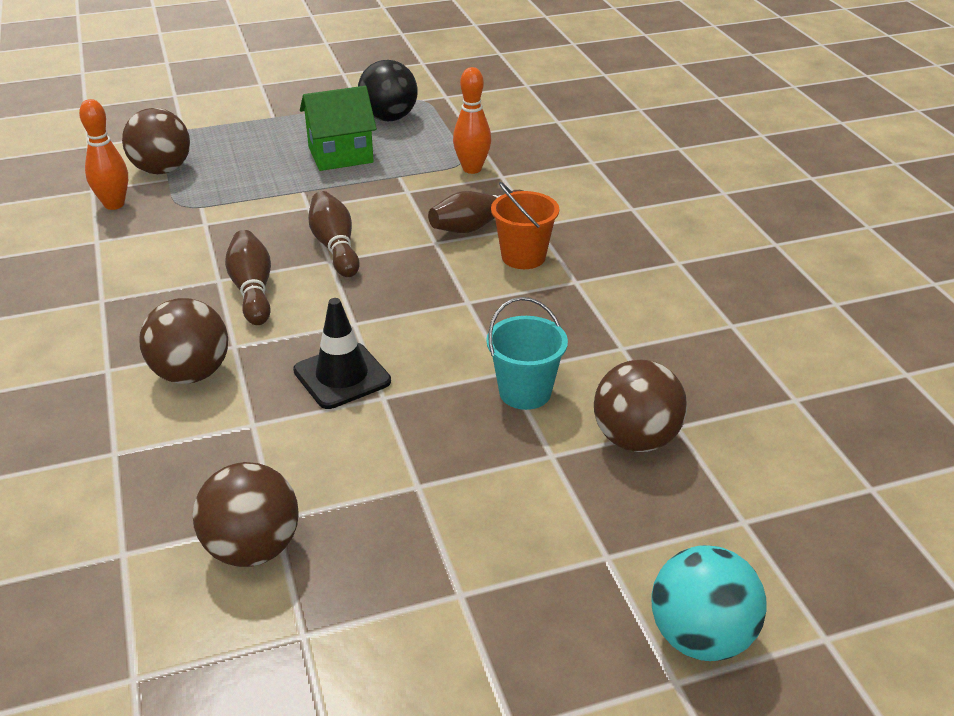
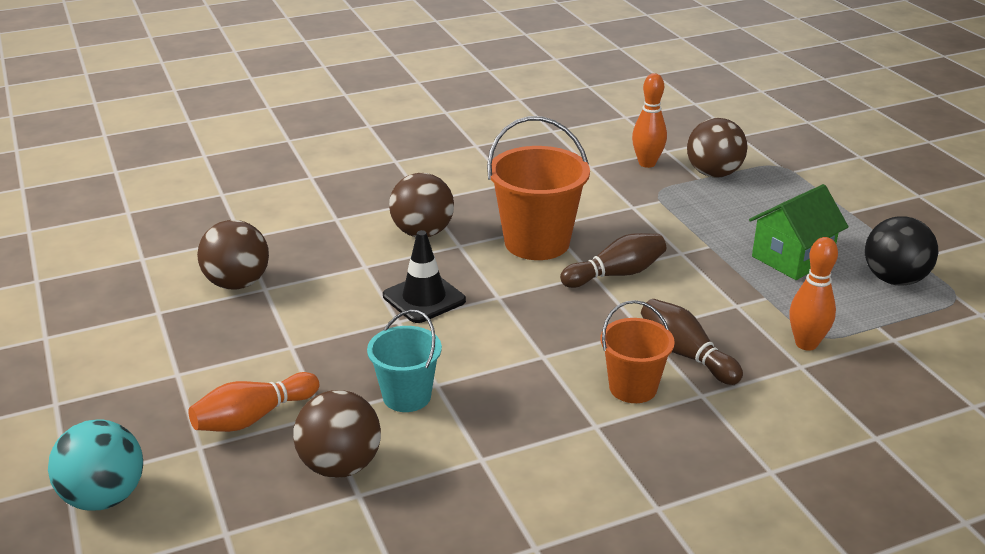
camera: 85 degrees right, 5 degrees down
brown bowling pin [225,230,271,325] -> orange bucket [487,116,590,260]
green house [300,86,377,171] -> green house turned 75 degrees clockwise [749,184,849,280]
none -> orange bowling pin [188,372,319,432]

